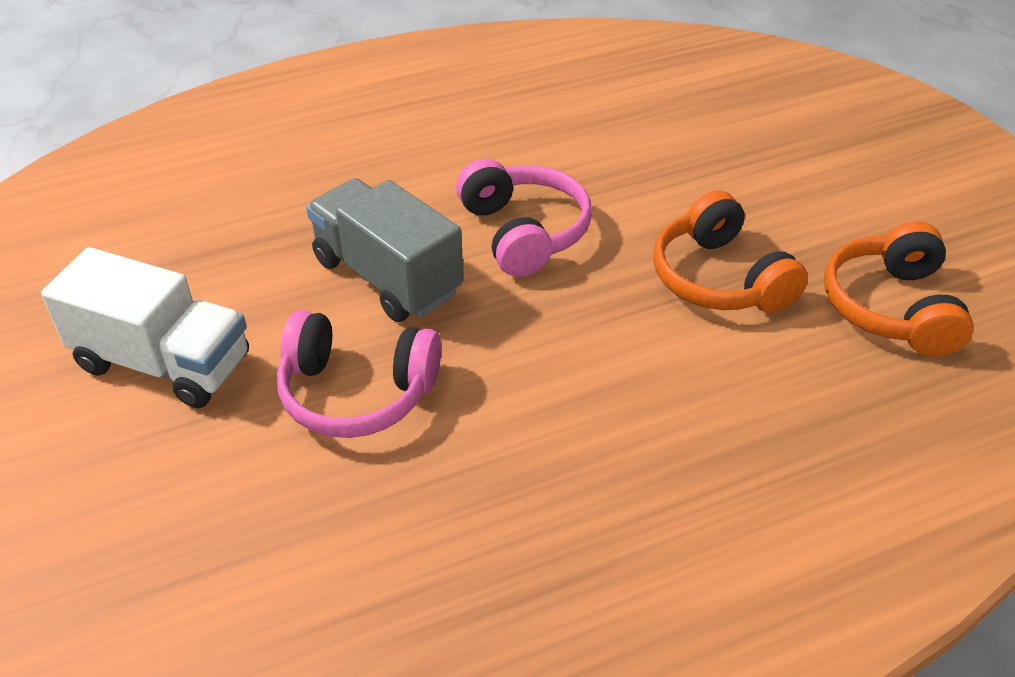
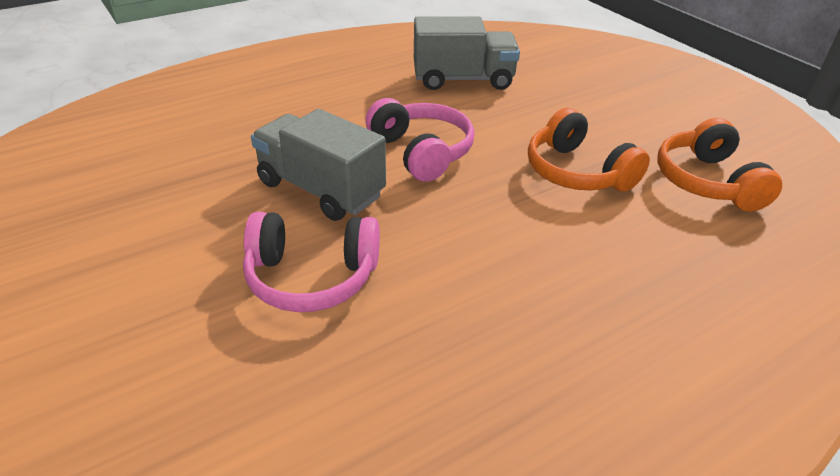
camera: 10 degrees left, 5 degrees down
white truck [41,247,249,408] -> none
none -> grey truck [414,16,520,90]

